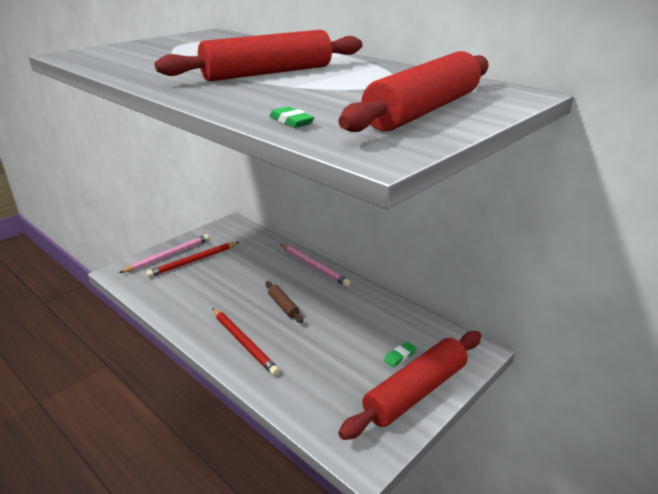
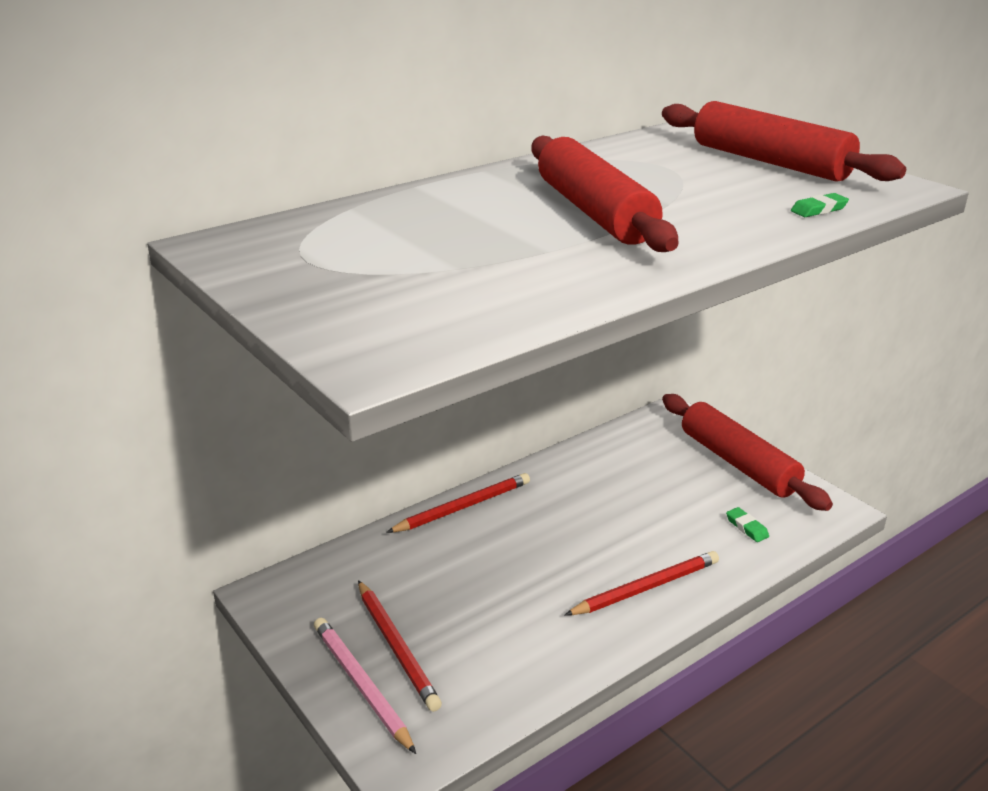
camera: 80 degrees left, 0 degrees up
brown rolling pin [265,281,303,323] -> none
pink pencil [281,244,351,287] -> red pencil [386,473,530,533]
green eraser [384,342,416,367] -> green eraser moved to [726,507,769,542]

